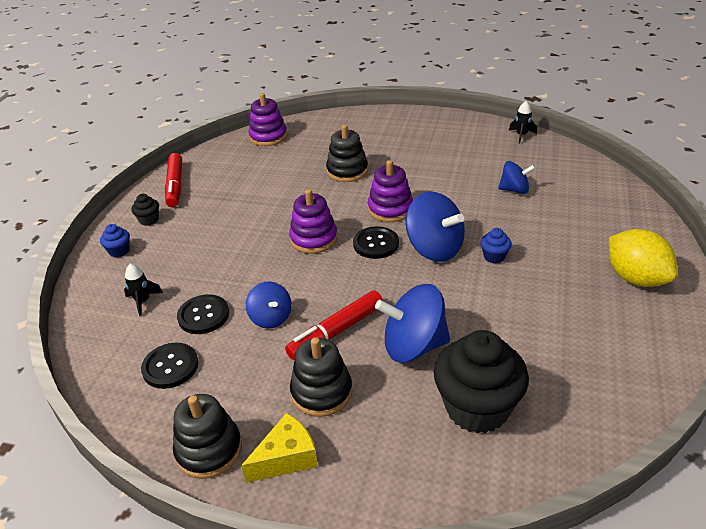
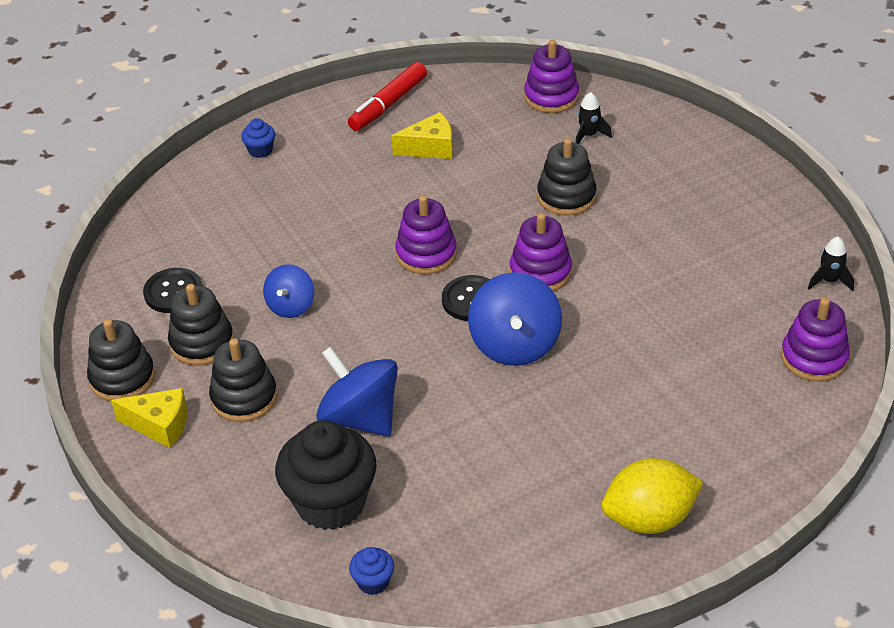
camera: 45 degrees right, 5 degrees up
black rocket [124,263,163,316] -> black rocket moved to [575,92,612,144]
black cupcake [131,194,159,226] -> none
black button [177,294,229,334] -> none
red marker [285,291,383,360] -> none
blue cupcake [480,228,512,264] -> blue cupcake moved to [349,547,394,595]
blue spinning top [498,161,535,194] -> none
yellow lemon [609,229,678,287] -> yellow lemon turned 60 degrees clockwise [602,458,704,534]
none -> black stacking toy [168,284,234,366]
none -> yellow cheese [391,112,453,159]
none -> purple stacking toy [781,298,850,382]

